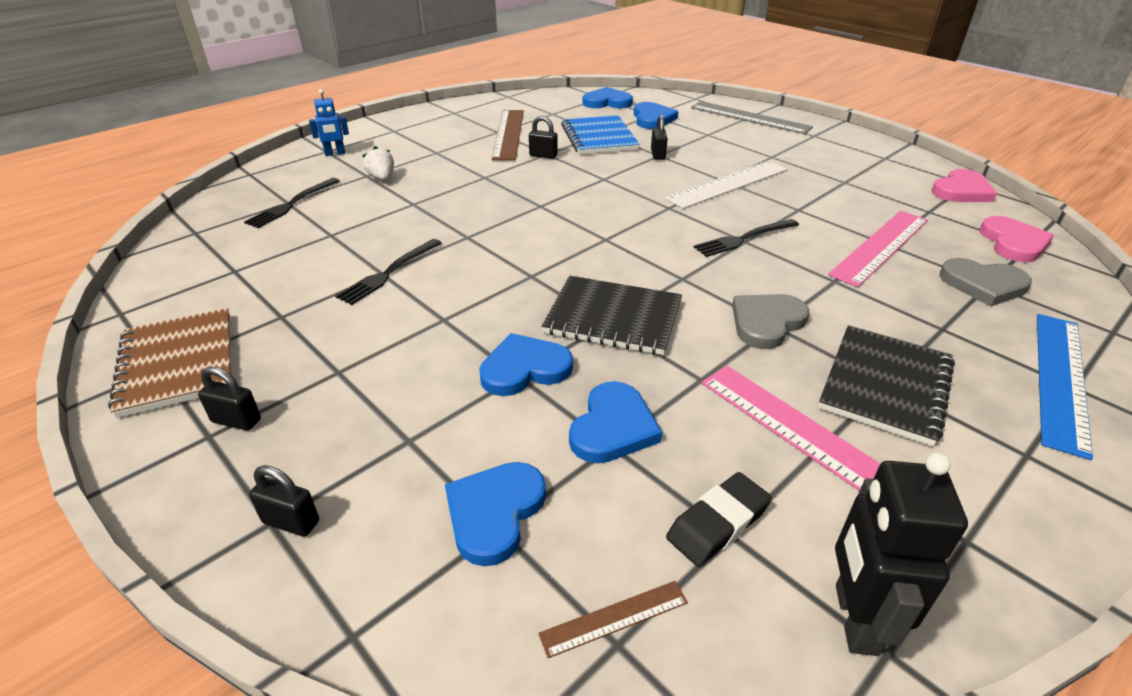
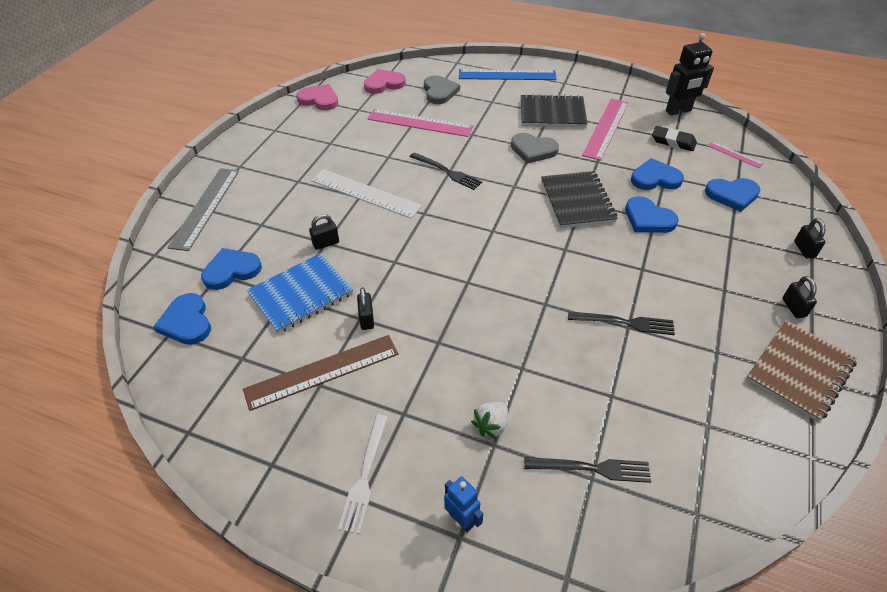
camera: 115 degrees left, 10 degrees up
brown ruler [538,581,688,658] -> pink ruler [708,142,764,168]
none -> white fork [338,415,388,534]

